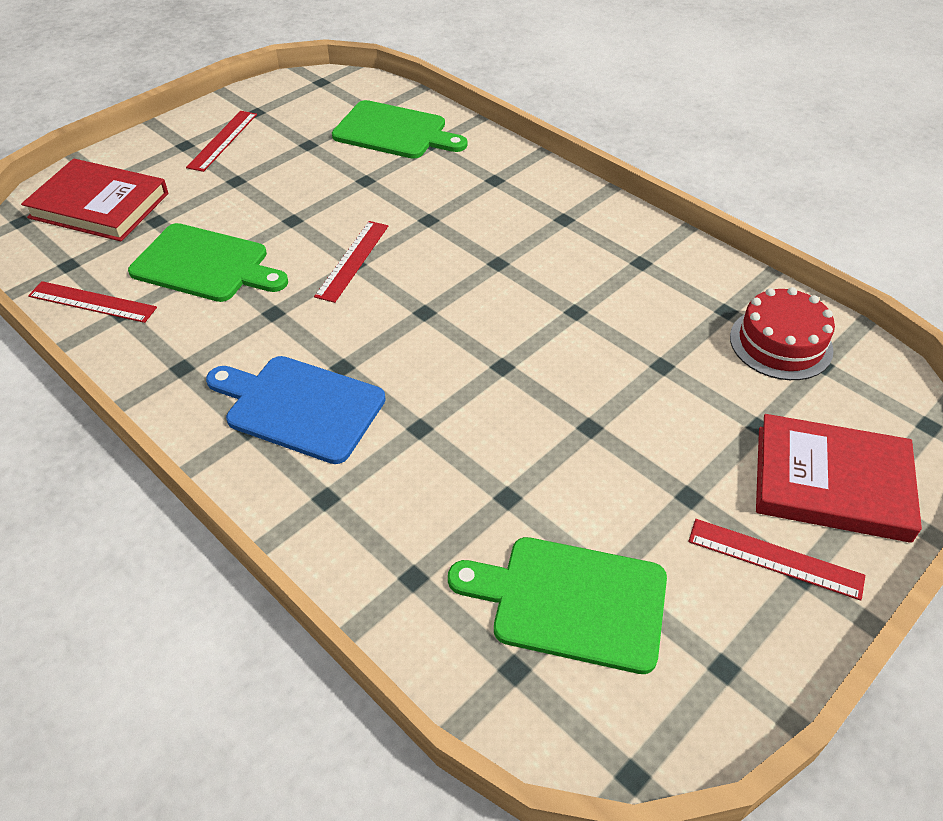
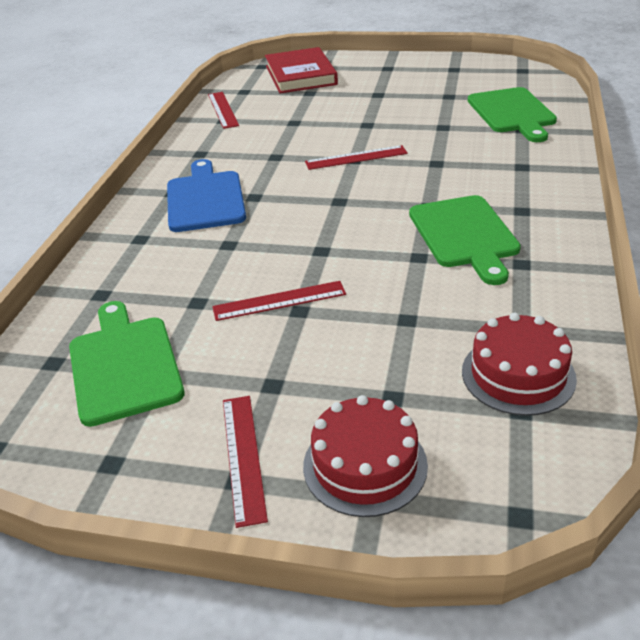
camera: 60 degrees right, 10 degrees down
green cutting board [128,223,288,302] -> green cutting board moved to [409,195,521,285]
red ruler [186,111,257,172] -> red ruler moved to [212,281,346,321]
red book [756,414,922,543] -> red cake [303,395,428,517]

